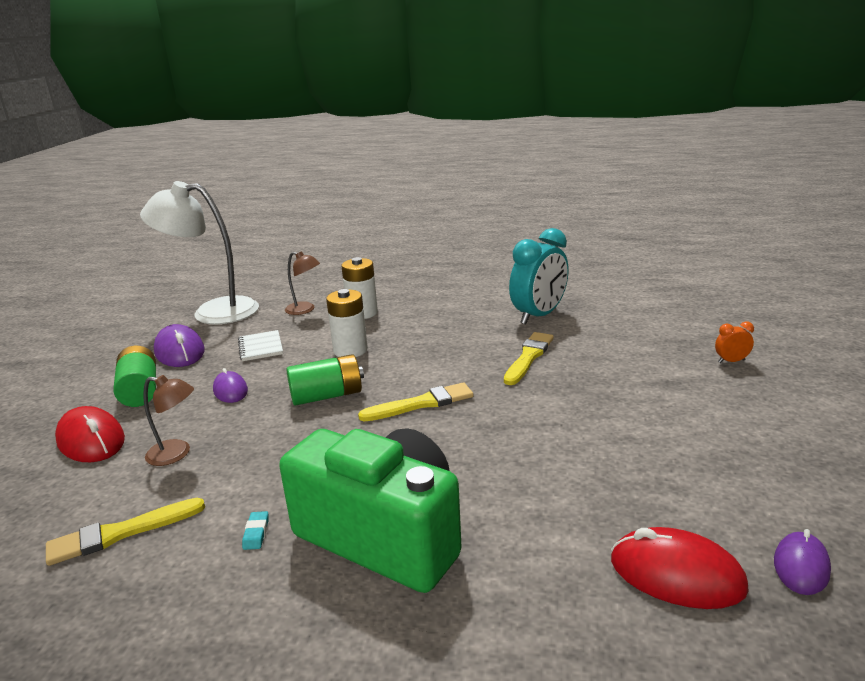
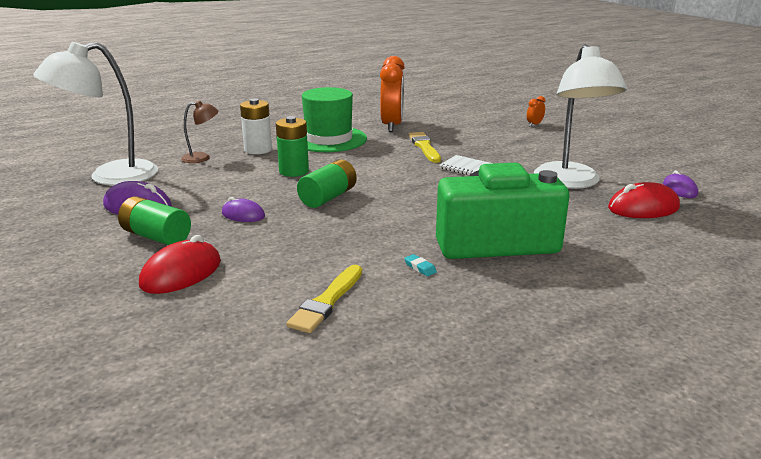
camera: 40 degrees left, 0 degrees up
red mouse [55,406,125,462] -> red mouse turned 60 degrees counterclockwise [139,235,221,294]
brown lamp [143,375,194,466] -> none
white notebook [238,330,283,361] -> white notebook moved to [439,155,492,175]
white battery [326,289,368,357] -> green battery [276,116,309,177]
yellow brush [358,382,474,421] -> none
turquoise clock [509,228,569,325] -> orange clock [380,56,405,132]
none -> green hat [302,87,367,152]
none -> white lamp [534,44,627,189]

